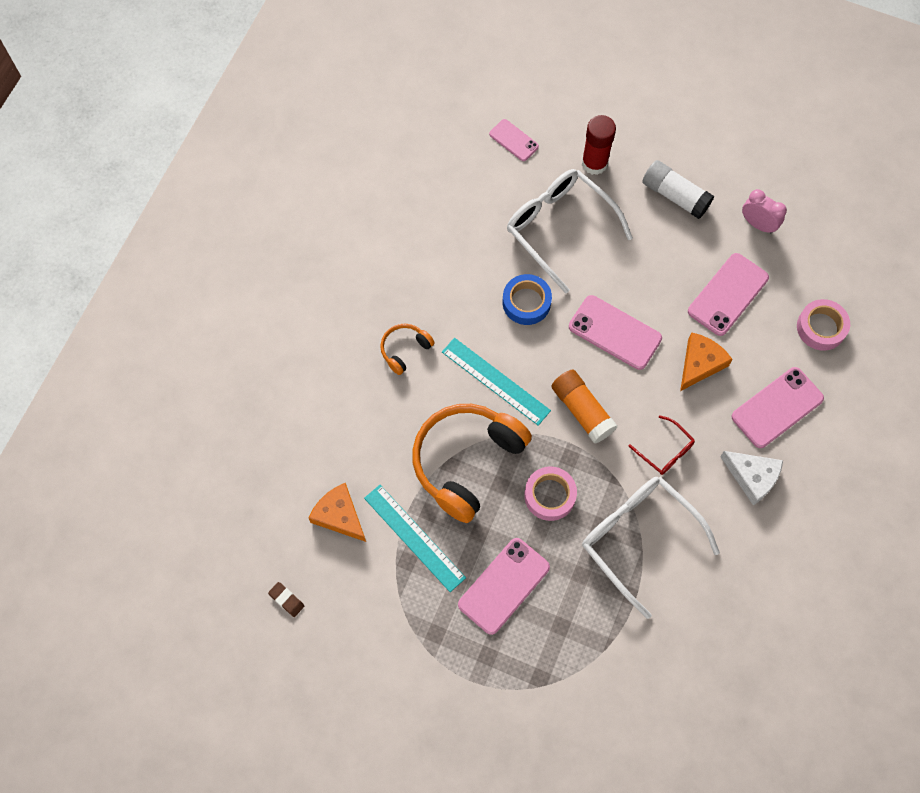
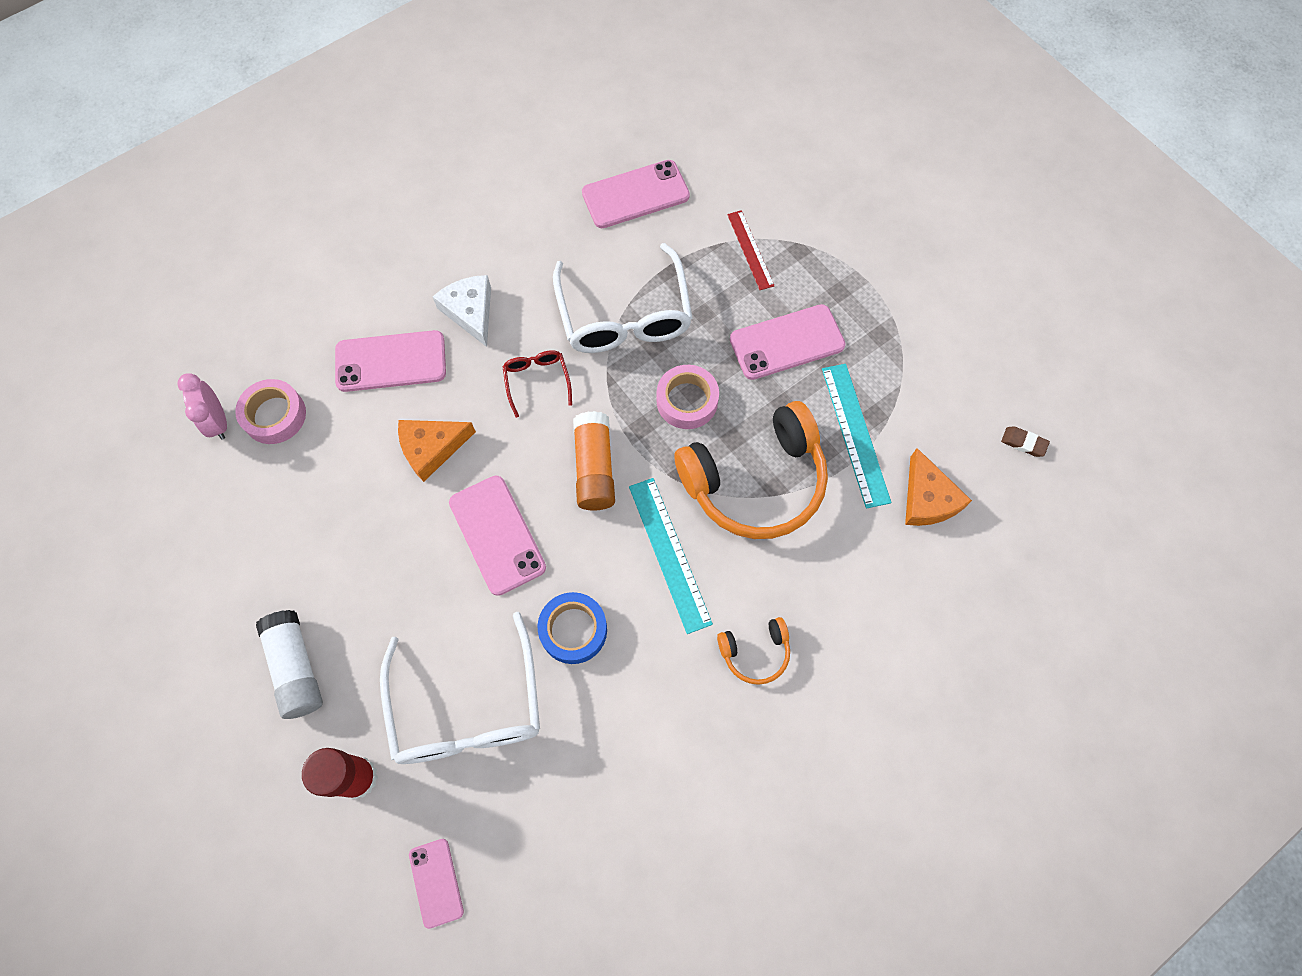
camera: 150 degrees left, 0 degrees up
brown eraser [268,582,304,617] -> brown eraser turned 45 degrees counterclockwise [1001,426,1050,457]
pink phone [688,253,769,336] -> pink phone moved to [582,160,690,228]
pink clock [742,189,787,234] -> pink clock moved to [177,373,227,440]
none -> red ruler [727,210,775,290]

